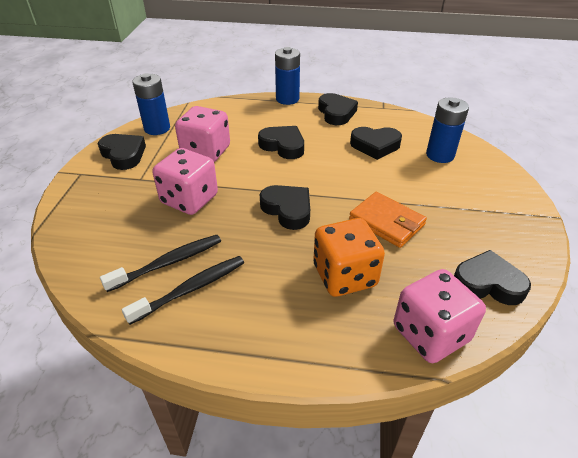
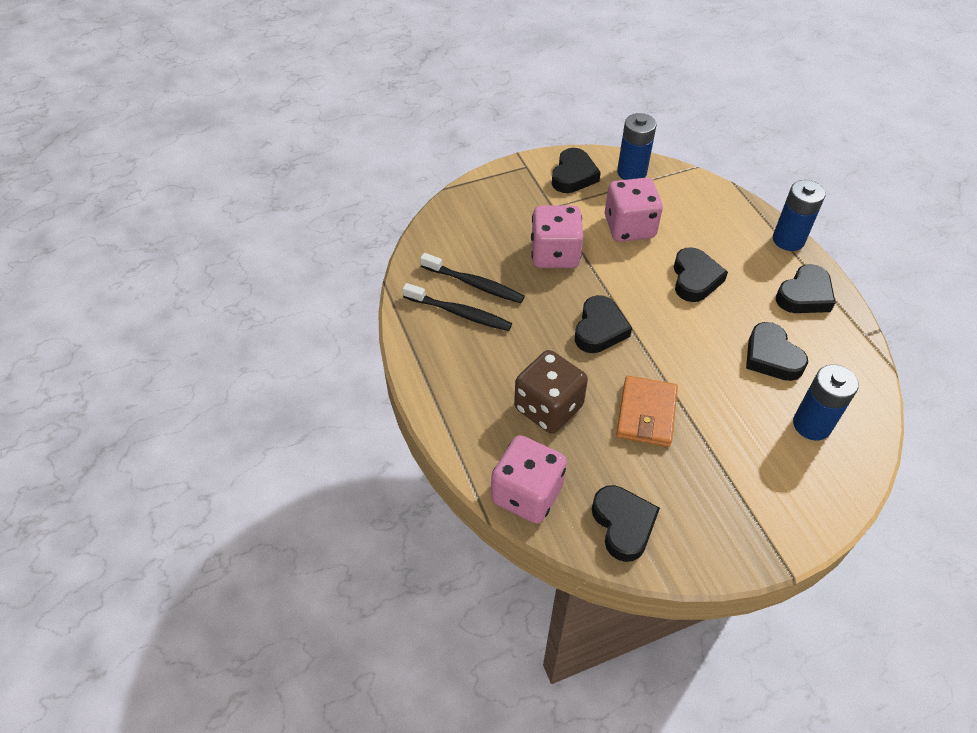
camera: 60 degrees right, 10 degrees up
orange dice [313,218,385,297] -> brown dice [514,350,588,434]

